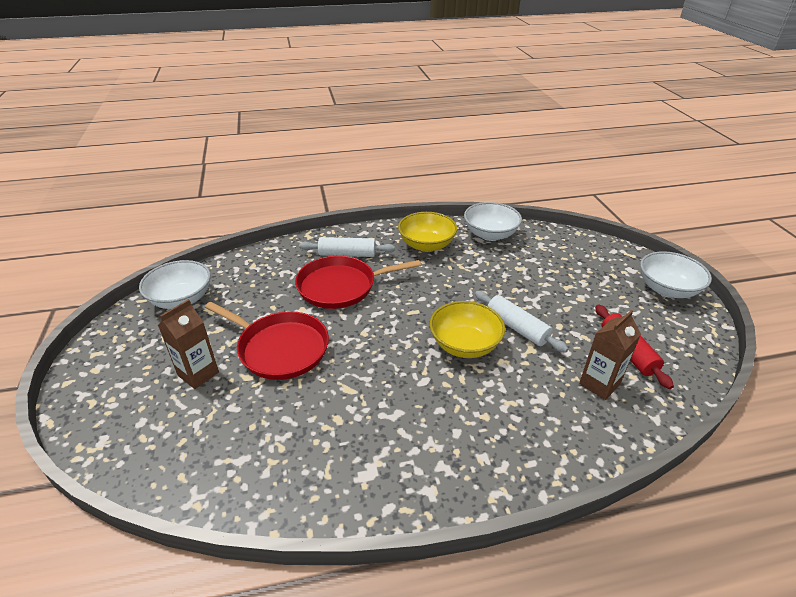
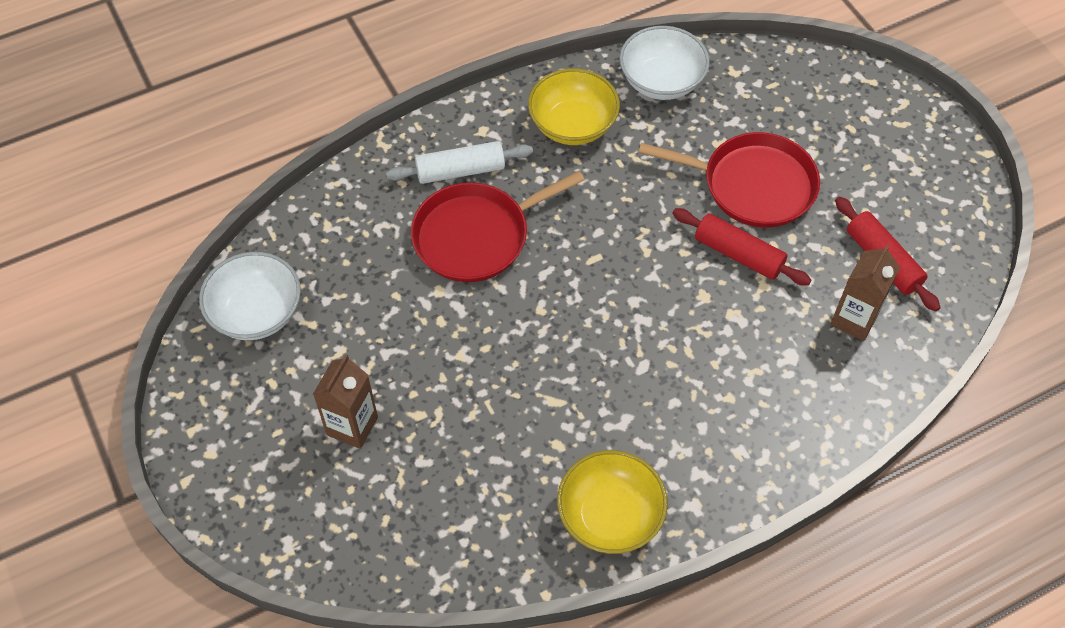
camera: 15 degrees left, 20 degrees up
red pan [205,302,329,380] -> red pan moved to [639,132,820,228]
yellow bowl [430,301,505,358] -> yellow bowl moved to [557,450,668,554]
white rolling pin [475,291,568,353] -> red rolling pin [672,208,811,286]
white bowl [640,251,712,298] -> none

